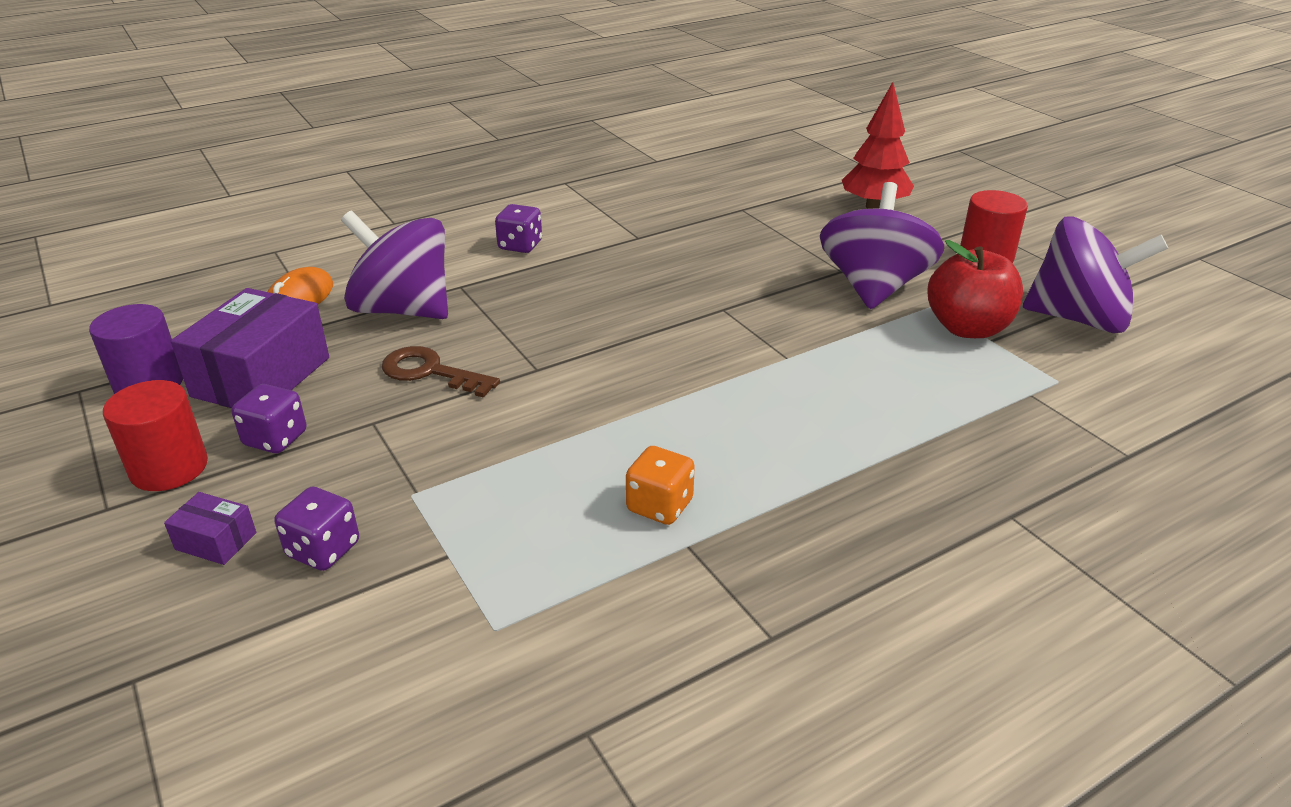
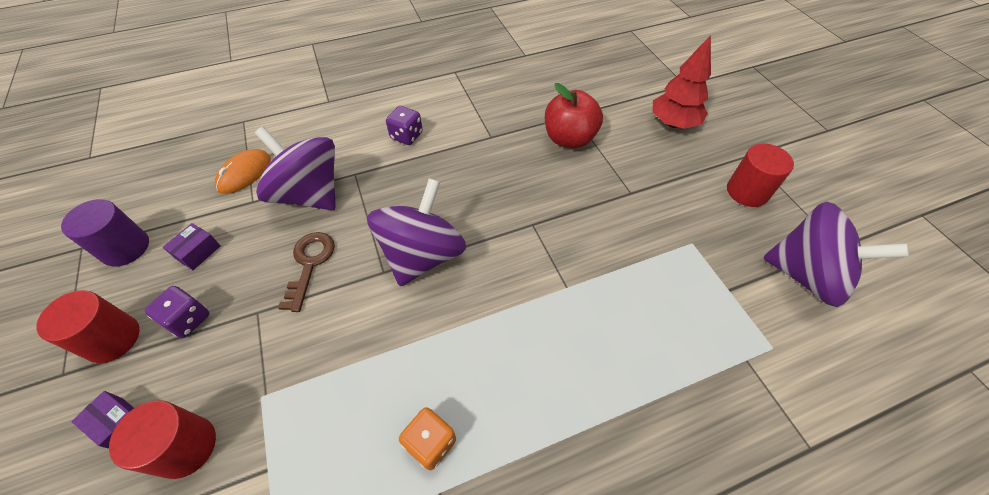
camera: 10 degrees right, 20 degrees up
purple box [171,288,329,408] -> purple box [163,223,221,270], size x0.45
purple dice [274,487,359,571] -> red cylinder [109,400,216,479]
brown key [382,346,500,398] -> brown key turned 60 degrees clockwise [278,232,335,312]
purple spinning top [820,182,944,309] -> purple spinning top moved to [367,178,466,286]
red apple [928,240,1023,338] -> red apple moved to [545,83,603,149]

